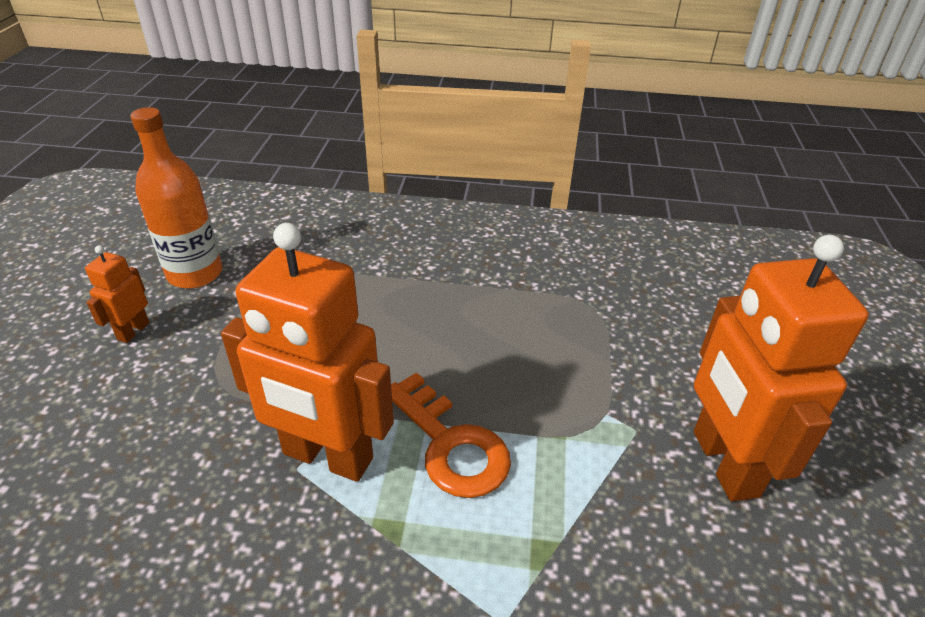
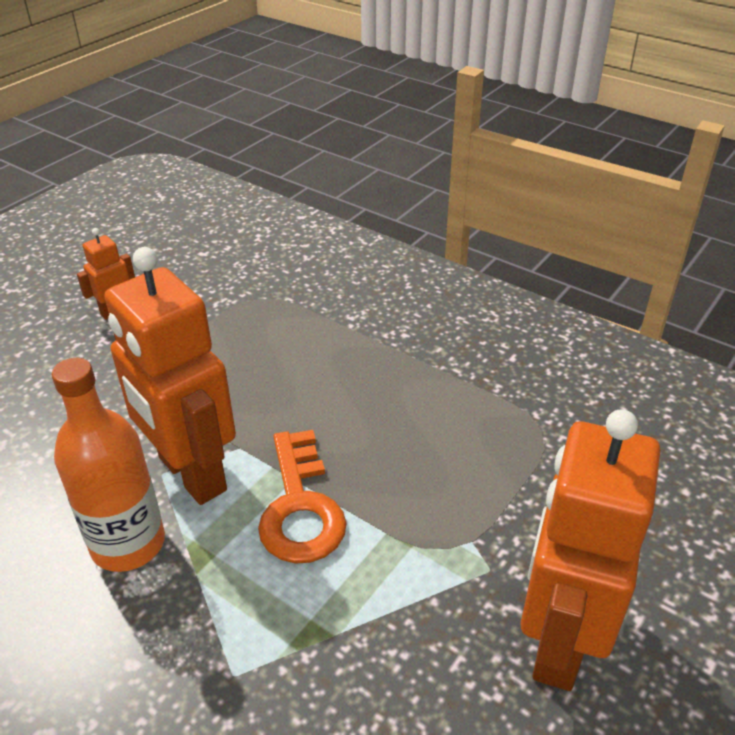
camera: 30 degrees right, 0 degrees up
orange bottle [130,107,223,289] -> orange bottle moved to [52,358,165,572]

